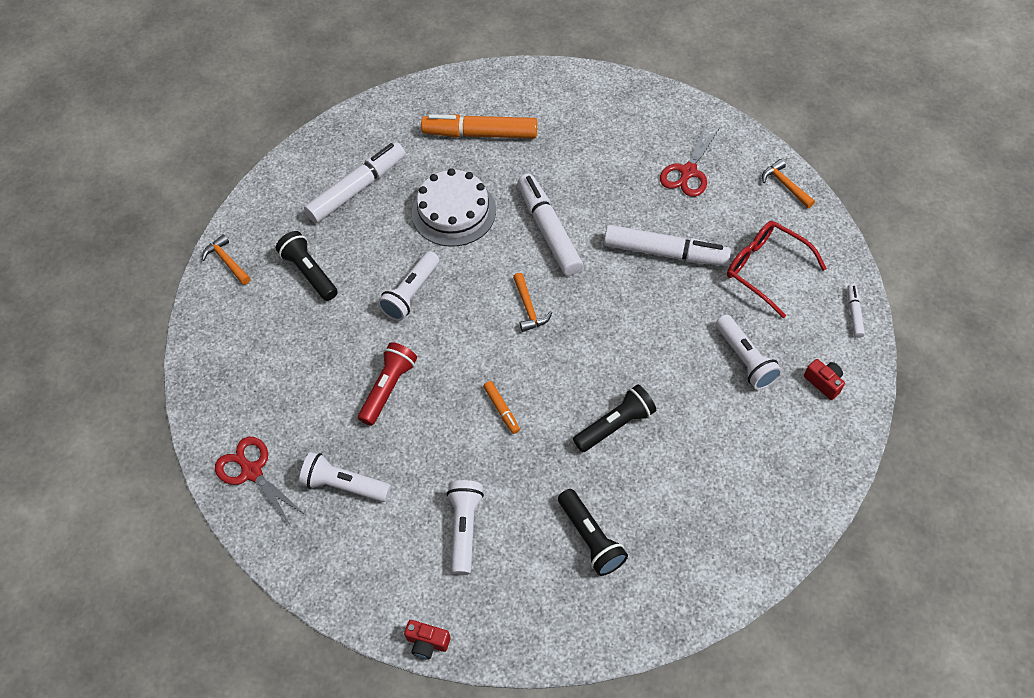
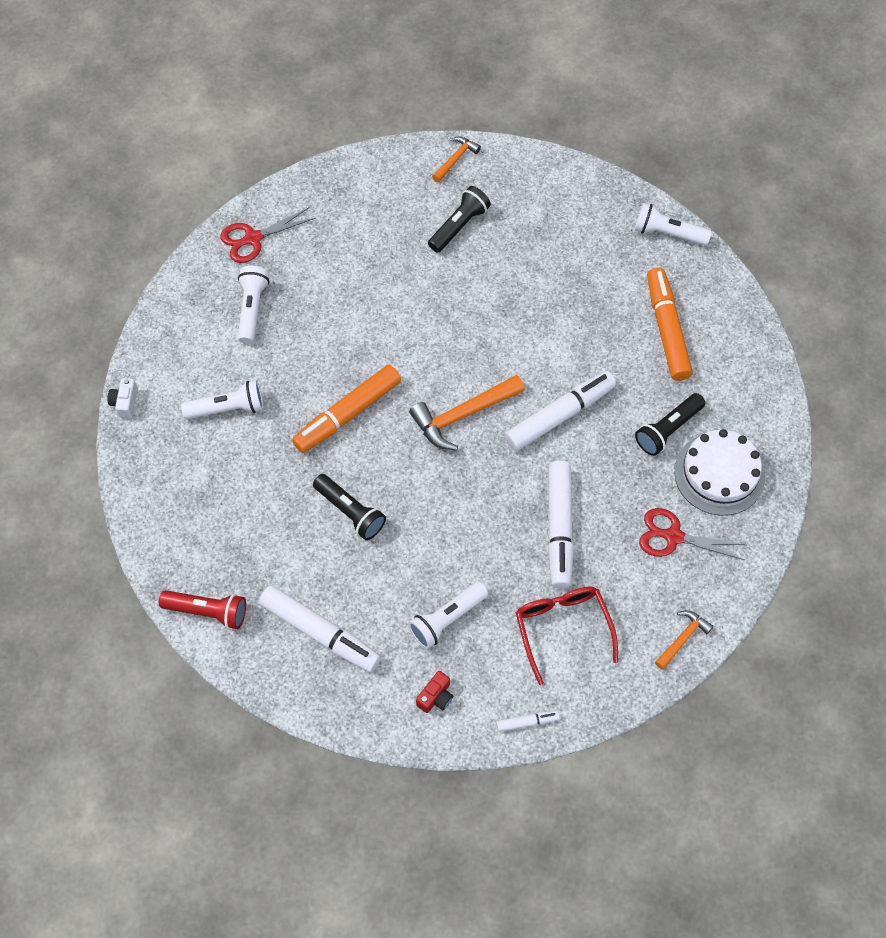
camera: 75 degrees right, 5 degrees up
red scissors [215,437,307,526] -> red scissors turned 150 degrees counterclockwise [220,208,316,263]
white marker [304,142,405,223] -> white marker moved to [259,585,381,672]
red flashlight [358,342,417,426] -> red flashlight moved to [159,590,246,629]
white flashlight [378,251,439,321] -> white flashlight moved to [634,203,712,246]
red camera [404,620,451,660] -> white camera [108,378,138,418]
white cake [412,168,496,247] -> white cake moved to [674,429,765,516]
orange marker [483,381,520,434] -> orange marker [292,365,401,453], size x2.21
orange hammer [513,273,552,332] -> orange hammer [409,375,525,451], size x1.78
black flashlight [558,489,628,576] -> black flashlight moved to [635,393,705,456]
red glasses [727,221,827,318] -> red glasses turned 45 degrees counterclockwise [516,587,618,685]

